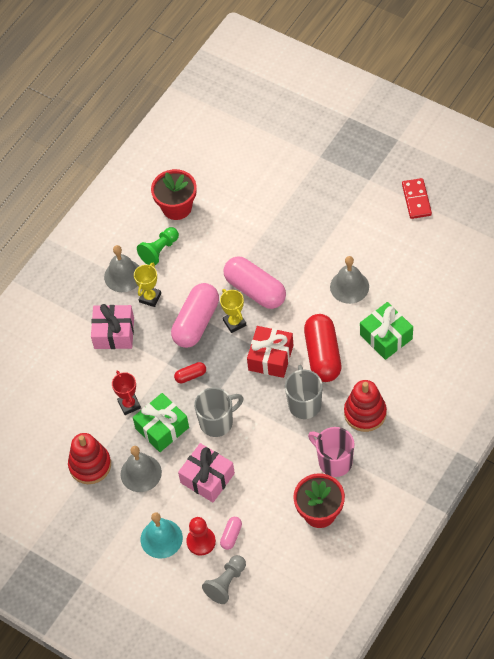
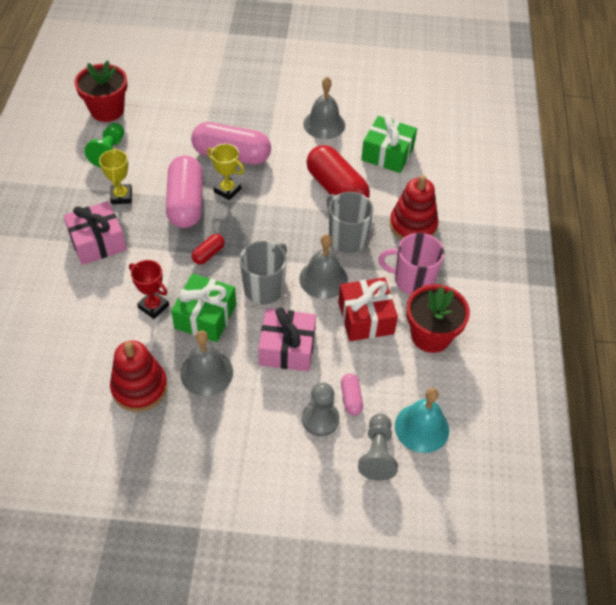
camera: 35 degrees left, 5 degrees down
grey bell [104,245,139,292] -> grey bell moved to [299,234,348,299]
turquoise bell [141,512,183,559] -> turquoise bell moved to [395,388,449,453]
red pawn [186,517,216,556] -> grey pawn [302,382,340,436]
red gift [247,326,293,378] -> red gift moved to [338,277,398,341]
red domino [402,178,432,219] -> none

